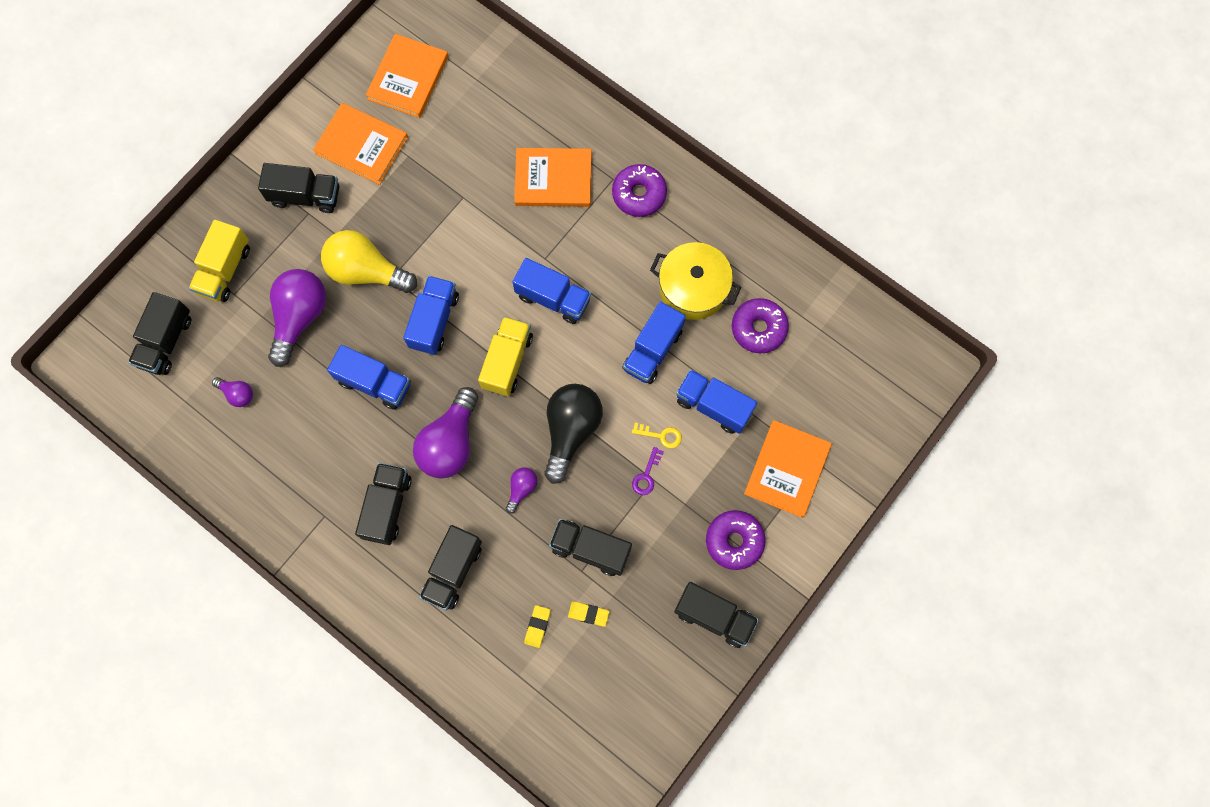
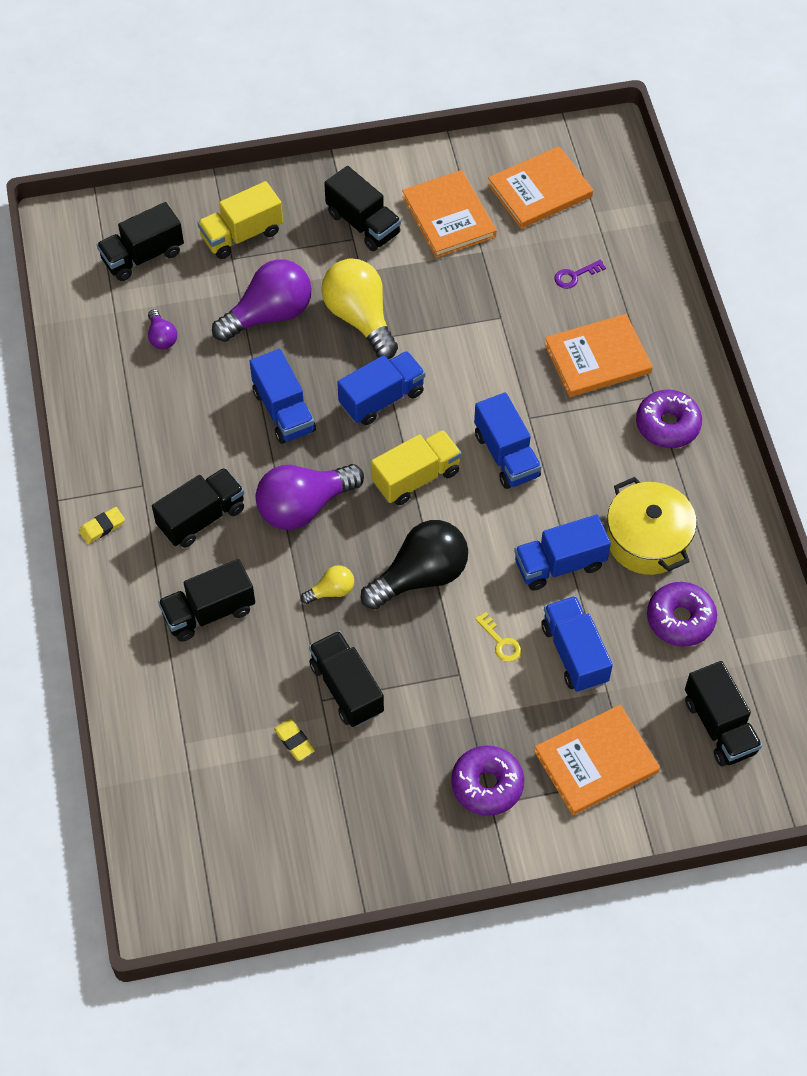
camera: 40 degrees right, 15 degrees down
purple light bulb [506,467,538,514] -> yellow light bulb [301,565,354,604]
orange book [514,148,592,207] -> orange book turned 60 degrees counterclockwise [544,314,653,397]
yellow eraser [524,605,551,648] -> yellow eraser moved to [79,507,125,544]
purple key [632,447,664,495] -> purple key moved to [554,259,606,289]
black truck [674,582,759,648] -> black truck moved to [685,661,762,766]

